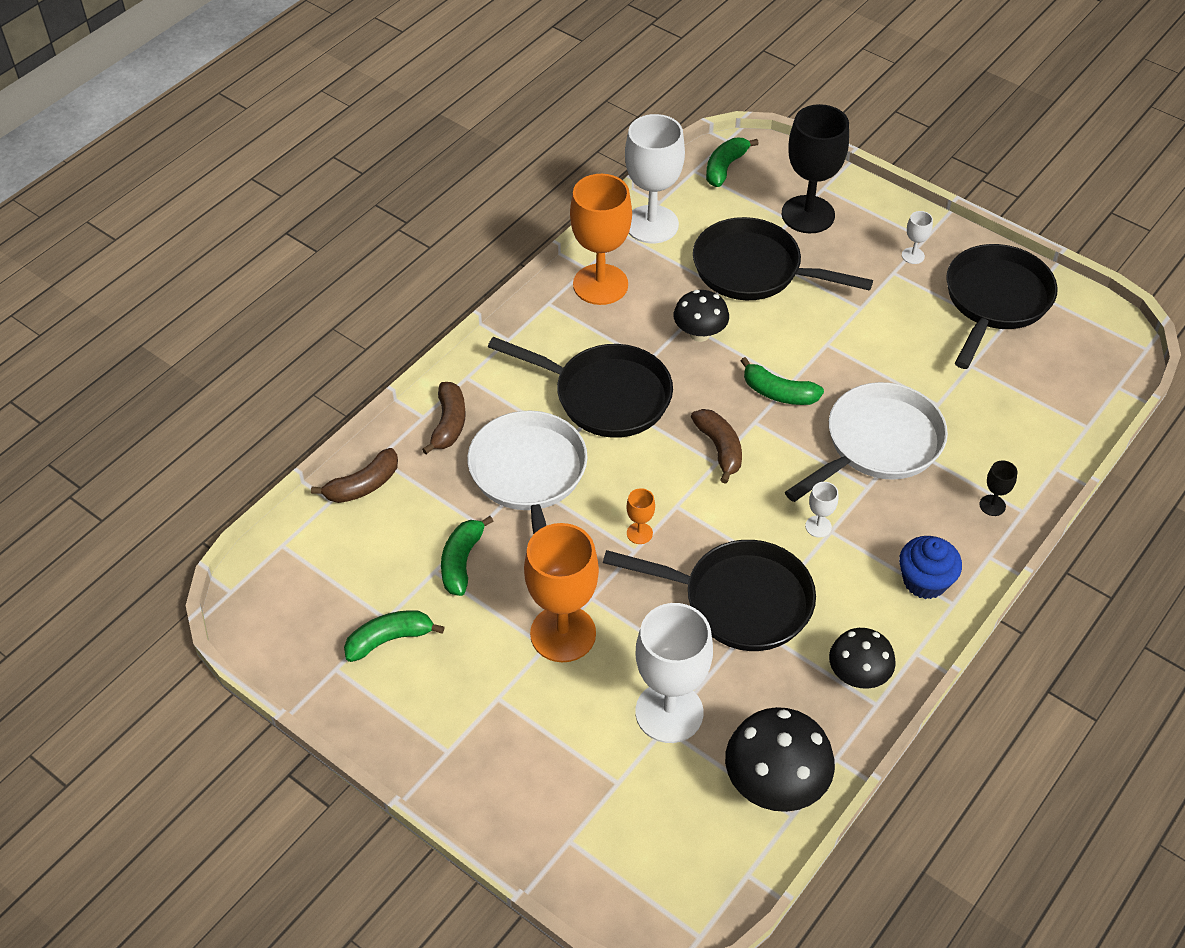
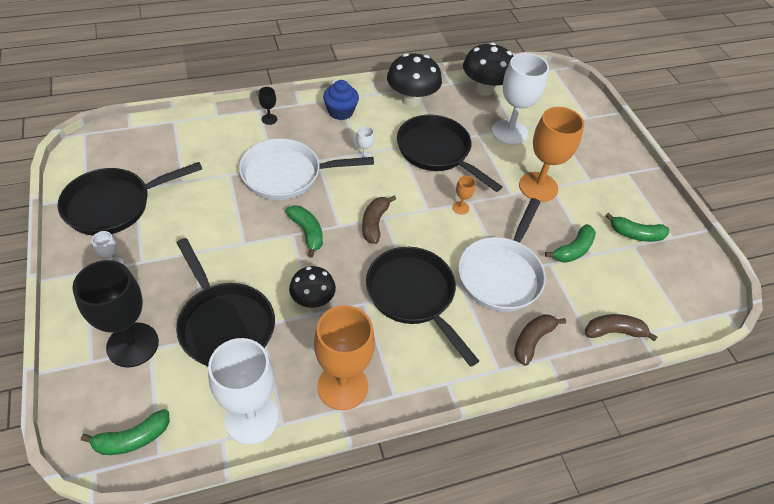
camera: 150 degrees left, 0 degrees up
black mushroom [829,628,896,689] -> black mushroom [387,53,442,107], size x1.56

